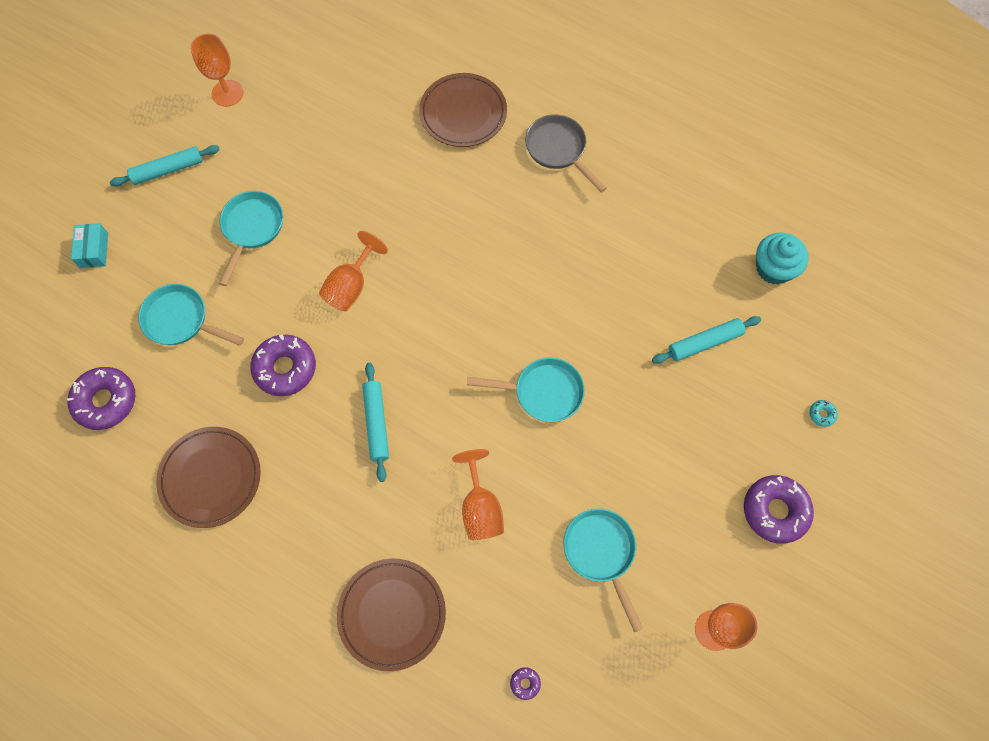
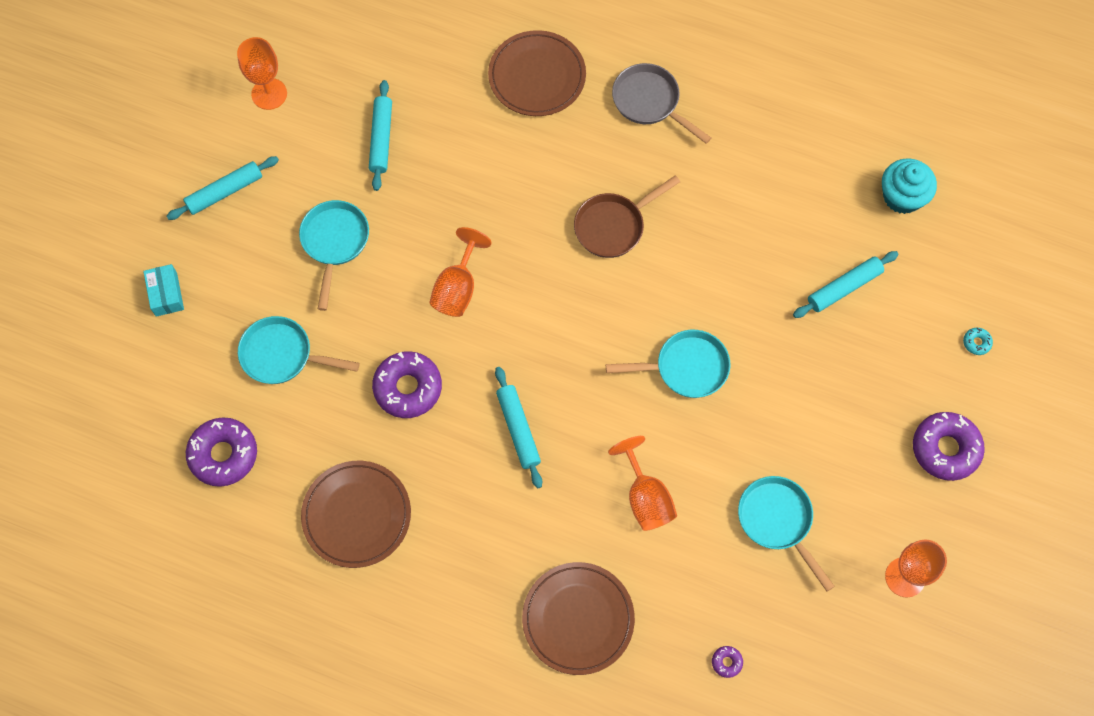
camera: 10 degrees left, 0 degrees up
none -> turquoise rolling pin [369,80,392,191]
none -> brown pan [574,175,680,258]

